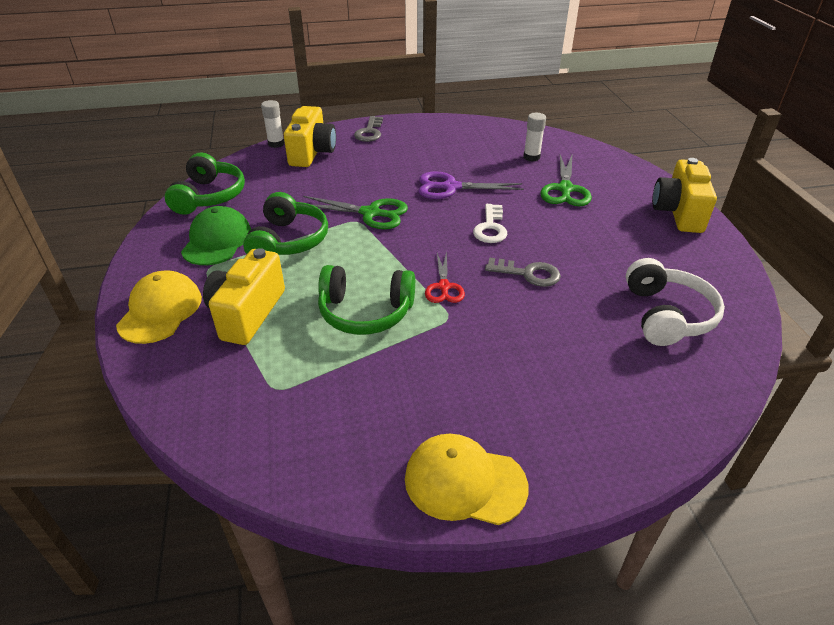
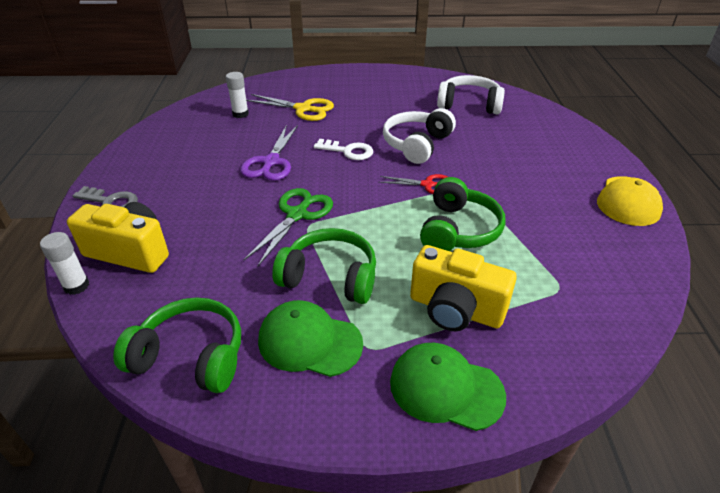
camera: 80 degrees left, 0 degrees up
yellow cap [116,270,202,344] -> green cap [390,343,506,431]
grey key [485,257,561,287] -> white headphones [383,108,456,164]
green scissors [540,155,592,206] -> yellow scissors [246,94,334,121]
yellow camera [652,158,717,233] -> none

